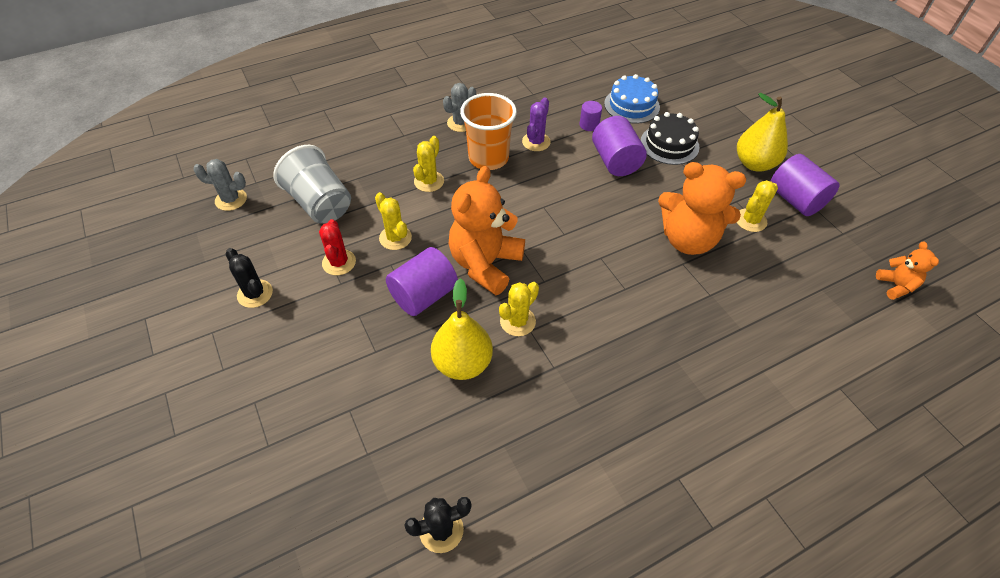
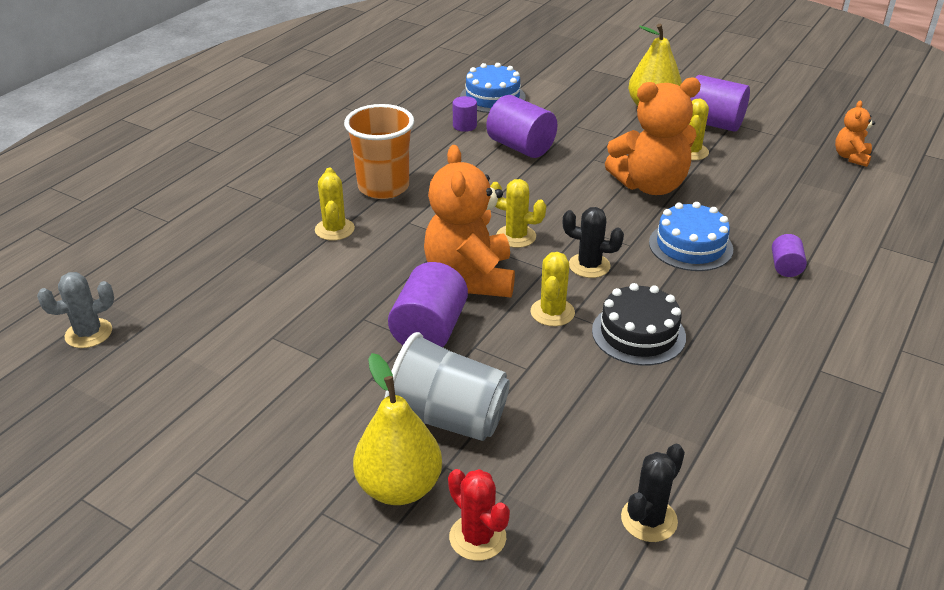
camera: 30 degrees left, 15 degrees down
black cactus [225,248,273,308] -> black cactus moved to [563,207,624,278]
grey cup [273,145,351,224] -> grey cup moved to [385,332,510,441]
red cactus [319,219,356,275] -> red cactus moved to [448,469,510,561]
yellow cactus [375,192,412,250] -> yellow cactus moved to [490,179,546,248]
yellow pear [431,278,493,380] -> yellow pear moved to [353,353,442,505]
grey cactus [443,83,476,132] -> none
purple cactus [522,98,551,151] -> none
black cake [641,112,699,165] -> black cake moved to [592,283,686,366]
orange teddy bear [876,242,939,300] -> orange teddy bear turned 120 degrees counterclockwise [835,101,875,167]
none -> blue cake [649,202,733,271]
none -> purple cylinder [772,234,807,277]

